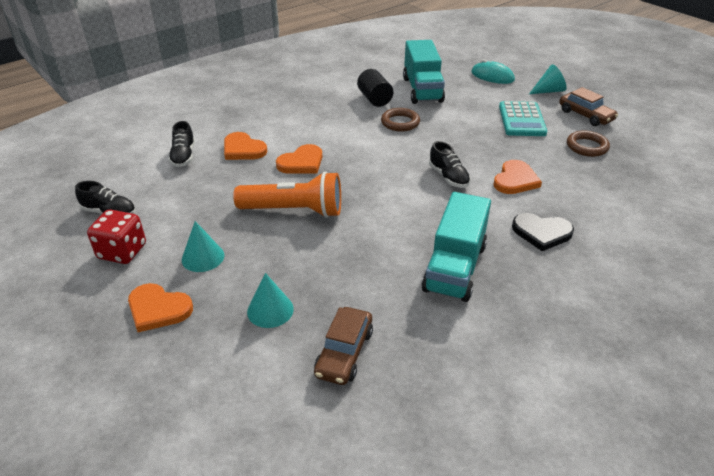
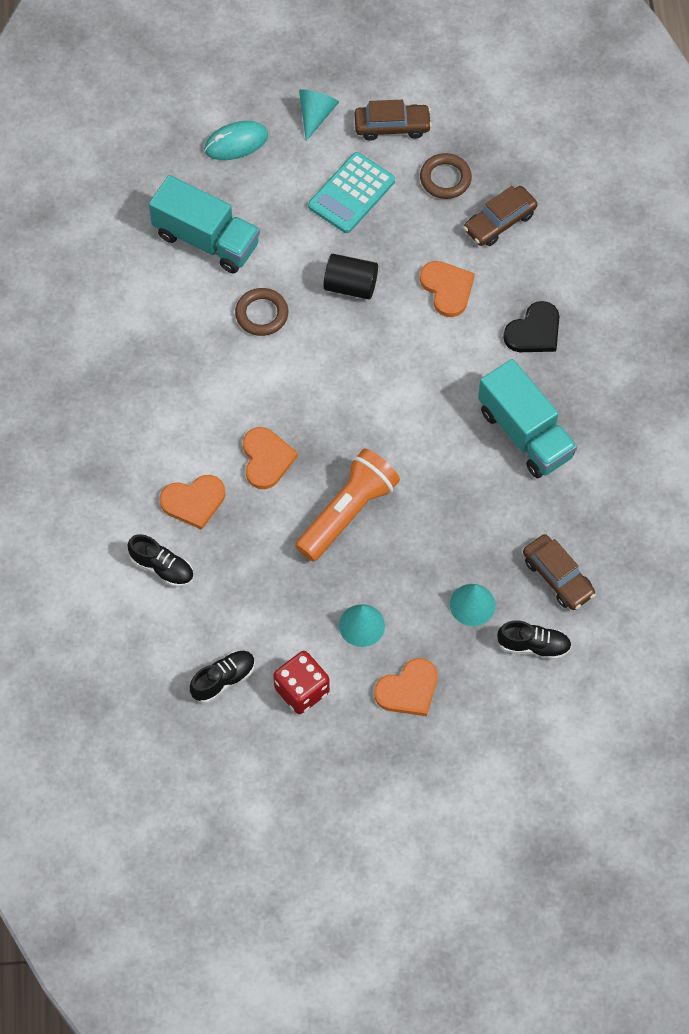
camera: 55 degrees left, 25 degrees up
black cylinder [357,69,393,107] -> black cylinder moved to [323,254,378,299]
black shoe [429,141,470,188] -> black shoe moved to [497,621,572,660]
turquoise calculator [499,101,547,136] -> turquoise calculator turned 90 degrees clockwise [308,152,395,233]
none -> brown car [463,186,538,246]

